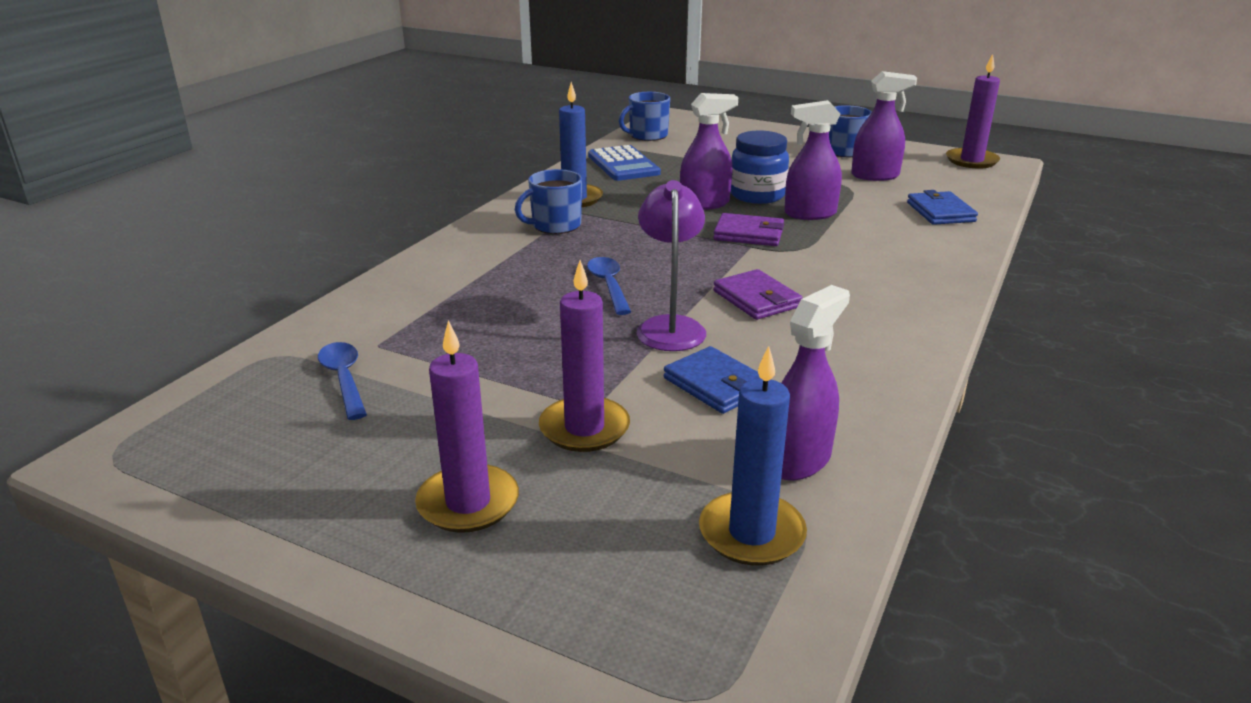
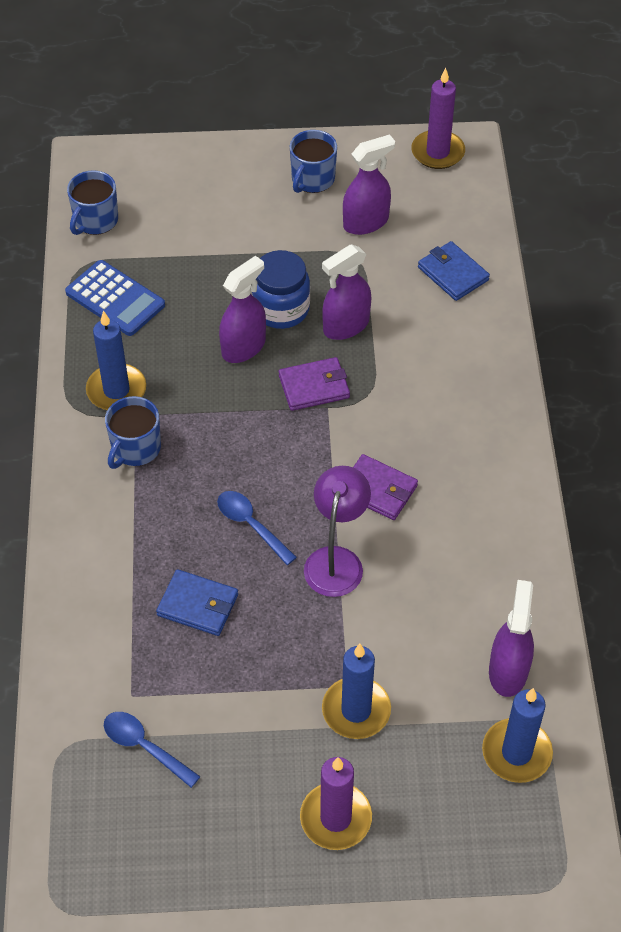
camera: 30 degrees left, 25 degrees up
purple candle [539,260,630,452] -> blue candle [322,644,391,739]
purple lamp [637,180,706,351] -> purple lamp turned 45 degrees clockwise [304,466,371,597]
blue wallet [664,346,761,414] -> blue wallet moved to [156,569,238,636]

